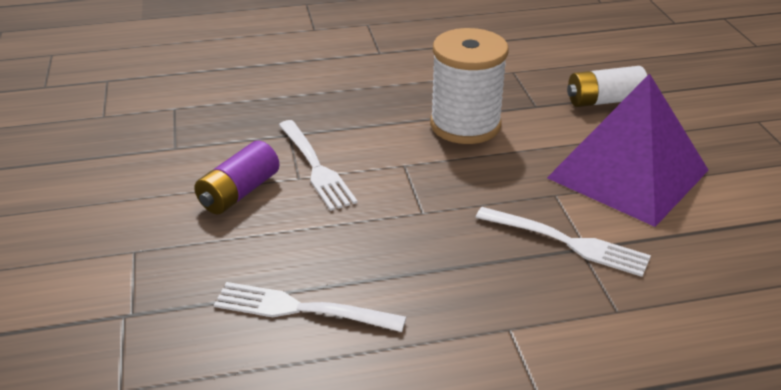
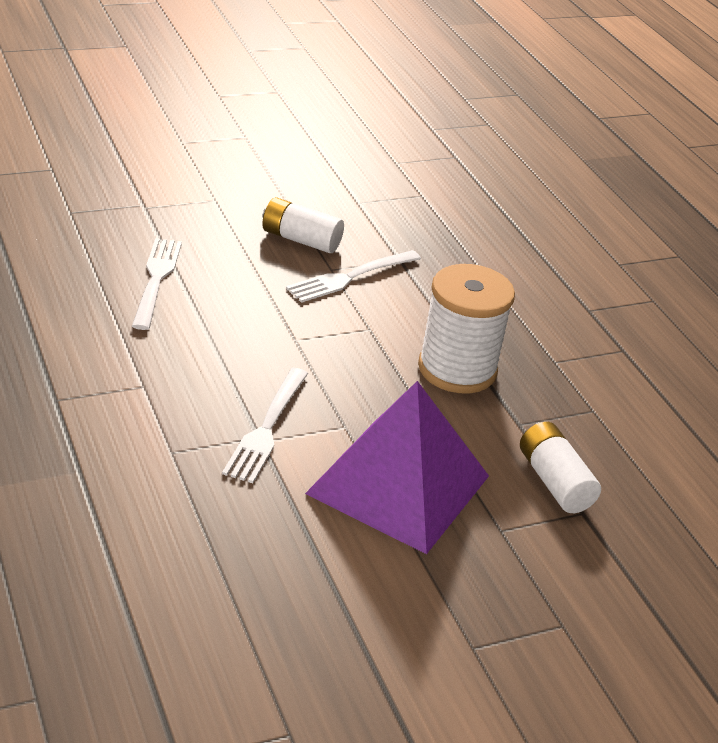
camera: 75 degrees right, 0 degrees up
purple battery [194,140,279,214] -> white battery [262,197,344,253]

